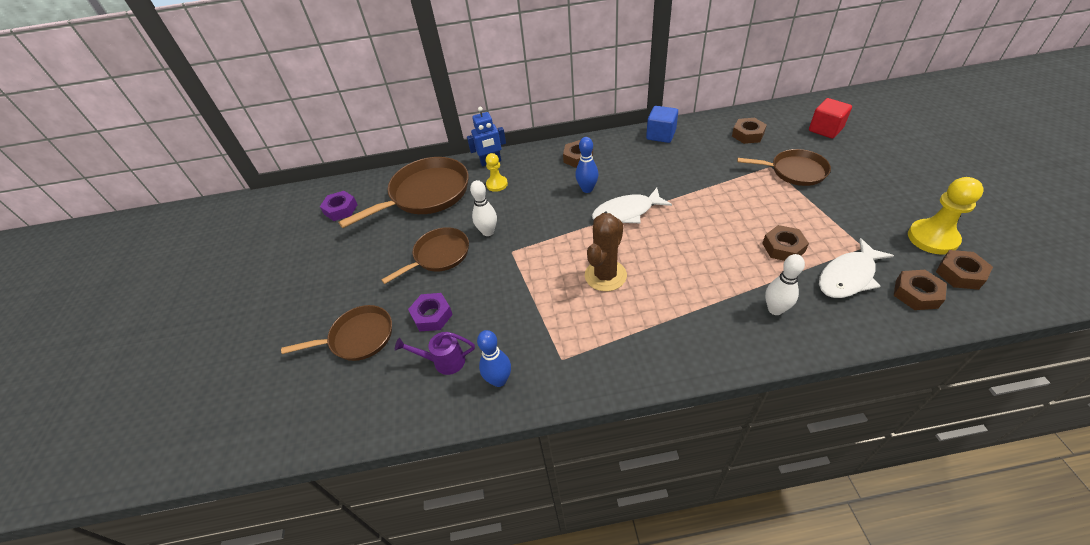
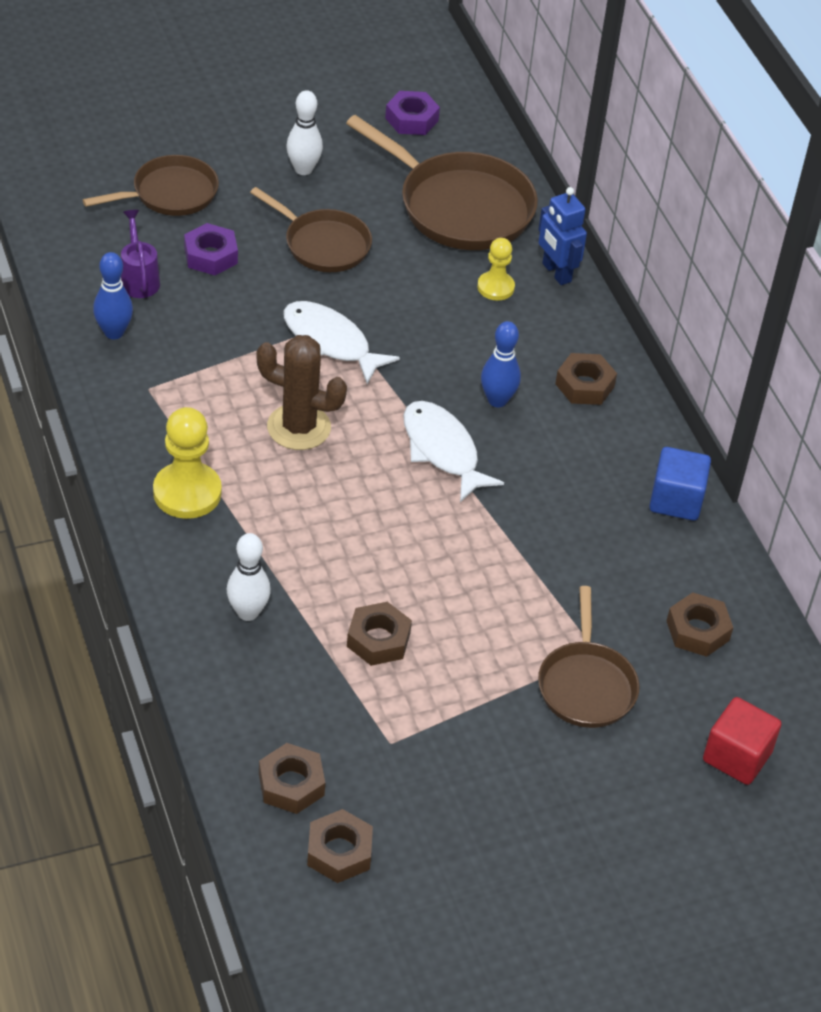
camera: 70 degrees right, 0 degrees up
brown pan [281,305,392,361] -> brown pan turned 90 degrees counterclockwise [83,155,219,216]
white bowling pin [470,180,497,236] -> white bowling pin moved to [286,90,323,175]
white fish [819,238,894,298] -> white fish moved to [283,301,400,384]
yellow pawn [908,177,984,255] -> yellow pawn moved to [153,407,222,519]

